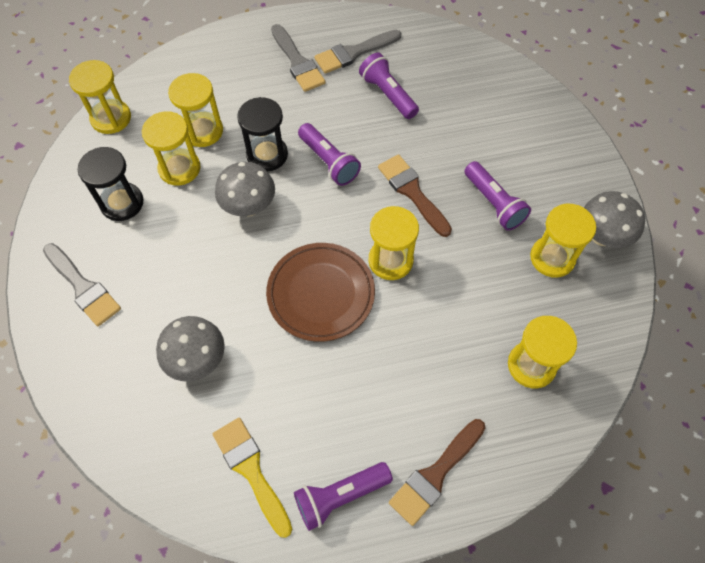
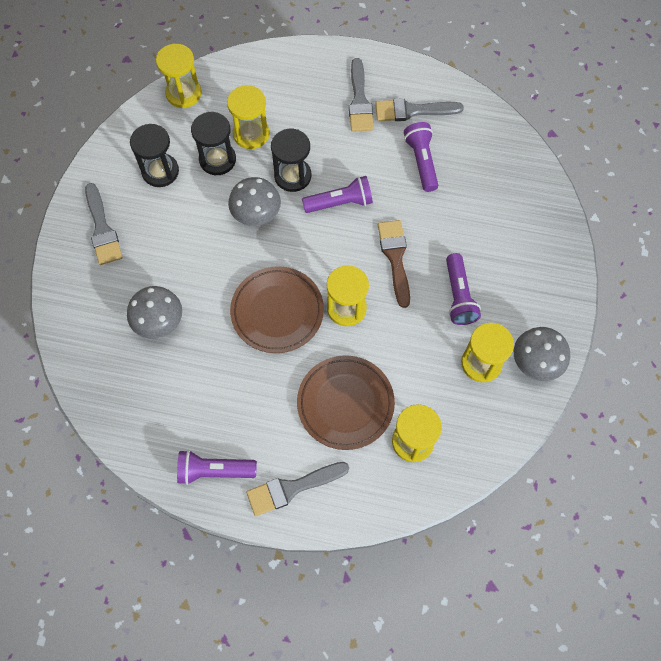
camera: 25 degrees right, 5 degrees up
yellow hourglass [142,111,200,186] -> black hourglass [191,112,236,175]
yellow brush [213,417,292,538] -> none
purple flashlight [298,123,361,186] -> purple flashlight turned 90 degrees counterclockwise [302,176,373,213]
brown brush [389,419,485,526] -> grey brush [246,462,349,516]
none -> brown plate [297,356,395,450]

